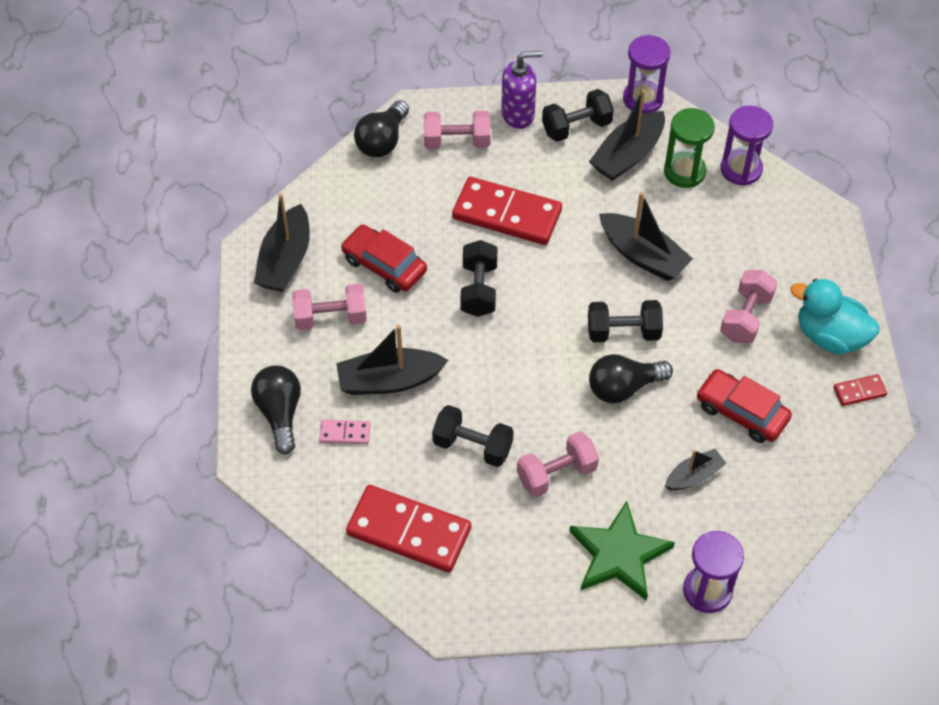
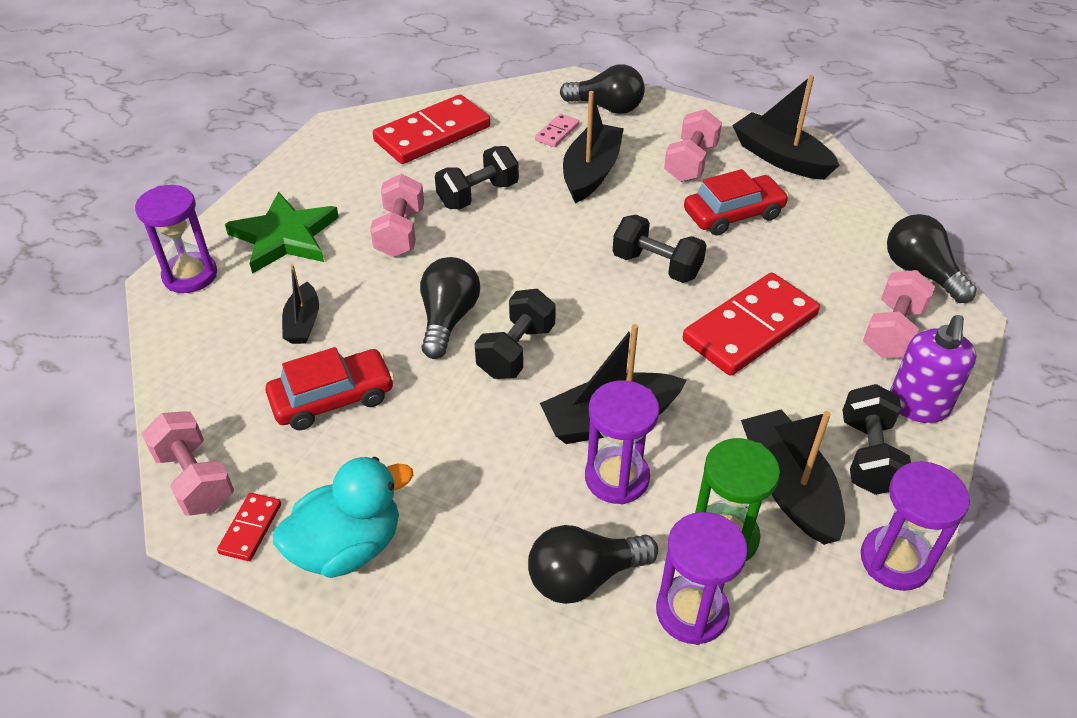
camera: 120 degrees right, 10 degrees down
pink dumbbell [720,270,777,343] -> pink dumbbell moved to [142,411,234,516]
none -> black light bulb [528,525,658,604]
none -> purple hourglass [585,380,659,505]

